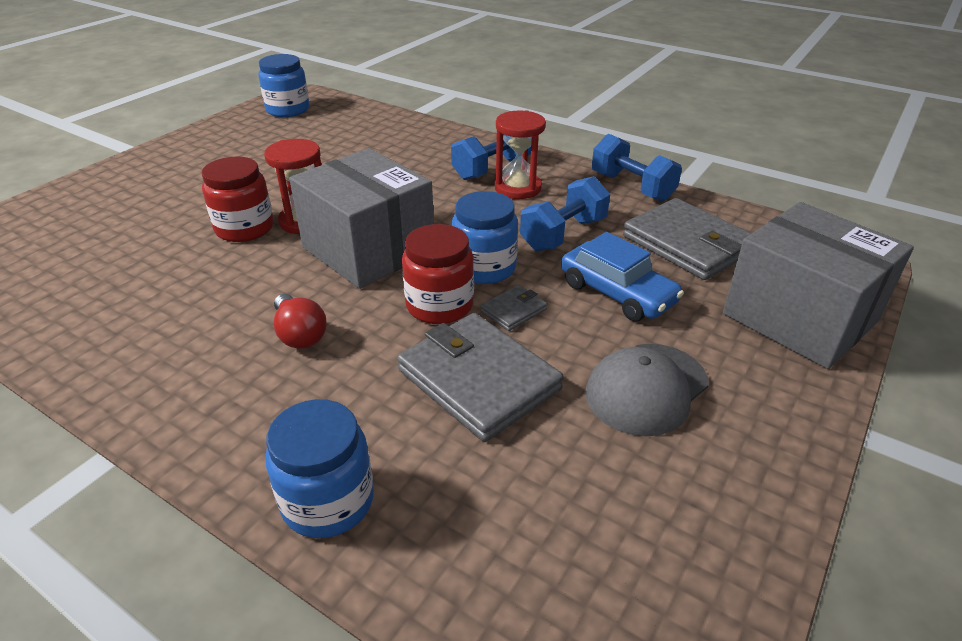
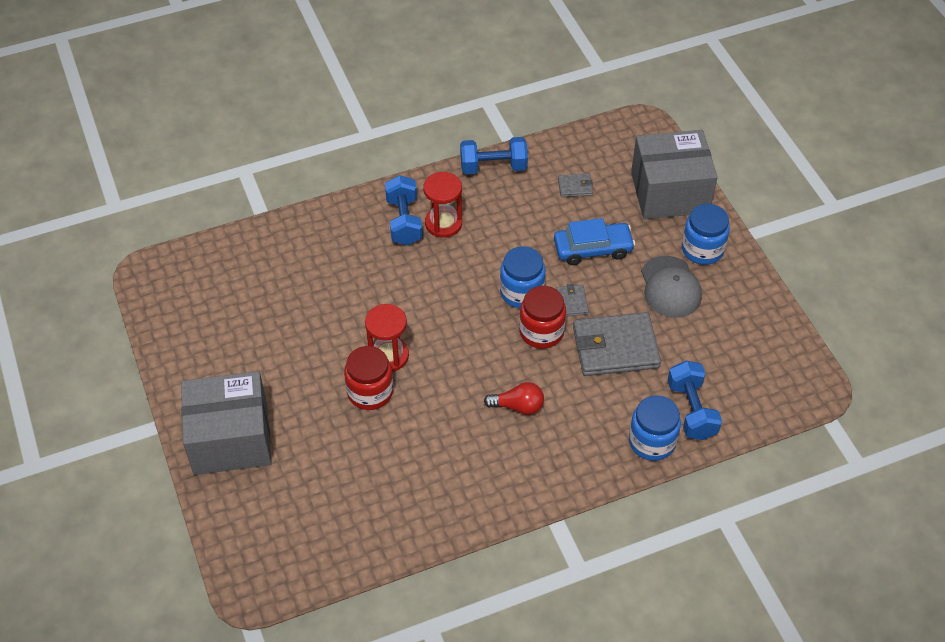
camera: 55 degrees left, 15 degrees up
blue jar [258,54,309,117] -> blue jar moved to [682,204,730,265]
grey box [289,148,434,289] -> grey box moved to [181,371,272,475]
blue dumbbell [520,176,610,251] -> blue dumbbell moved to [667,361,722,440]
grey wallet [623,198,752,280] -> grey wallet [558,174,593,197], size x0.45

